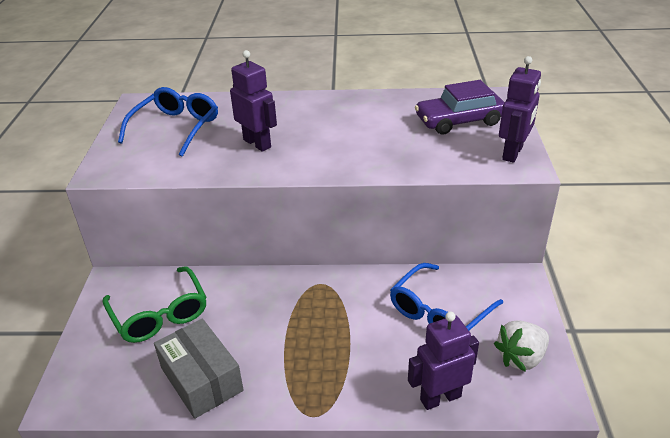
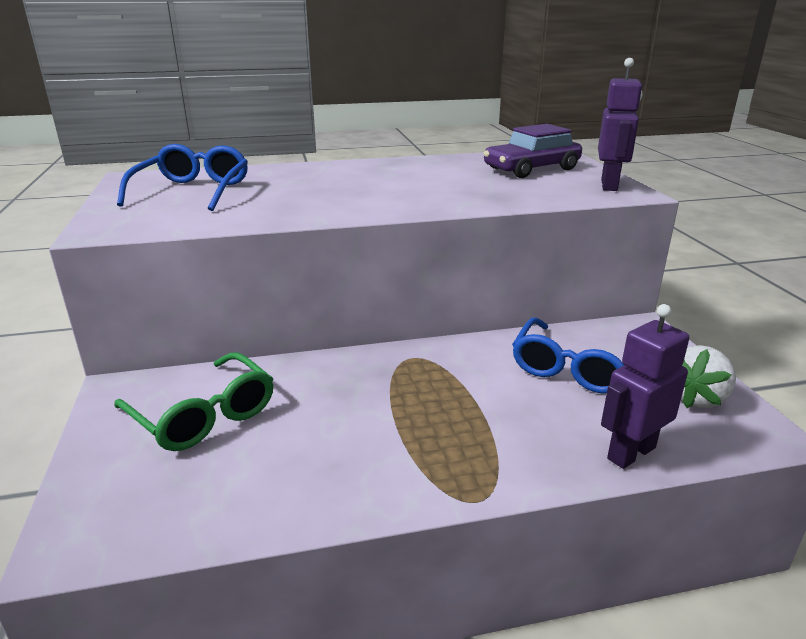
camera: 15 degrees left, 10 degrees down
grey box [154,318,244,419] -> none
purple robot [230,50,277,152] -> none

